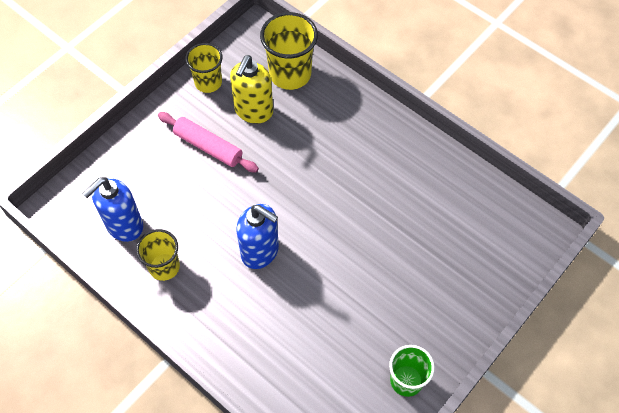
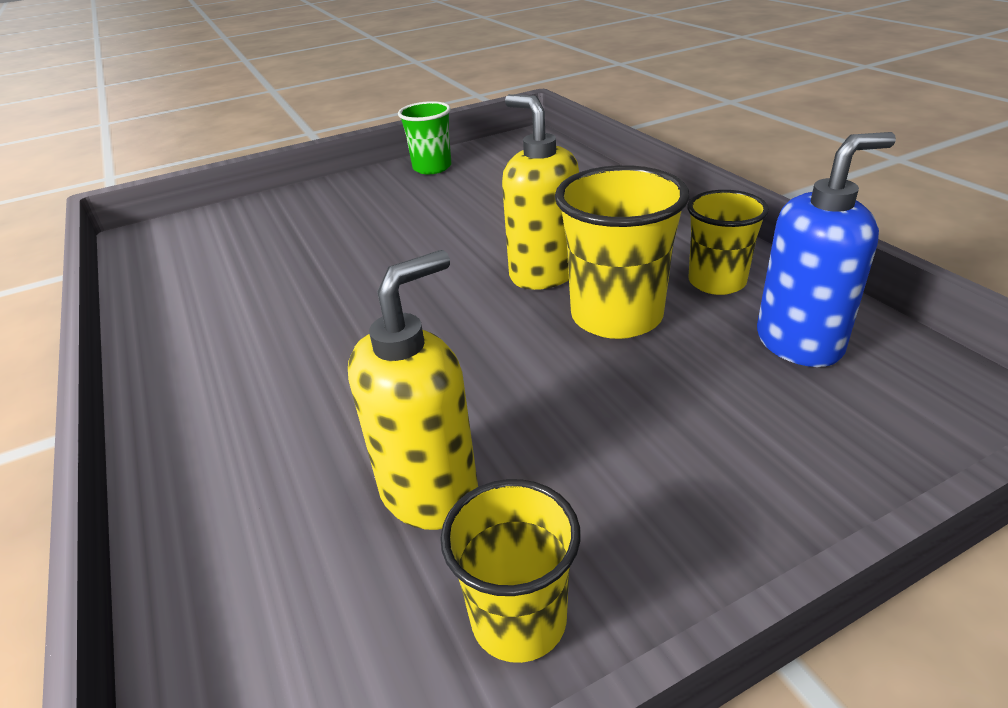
camera: 155 degrees left, 25 degrees down
pink rolling pin [158,112,259,172] -> none
blue soap dispenser [236,204,279,269] -> yellow soap dispenser [502,94,579,290]
yellow cup [260,12,318,90] -> yellow cup moved to [555,165,690,339]

